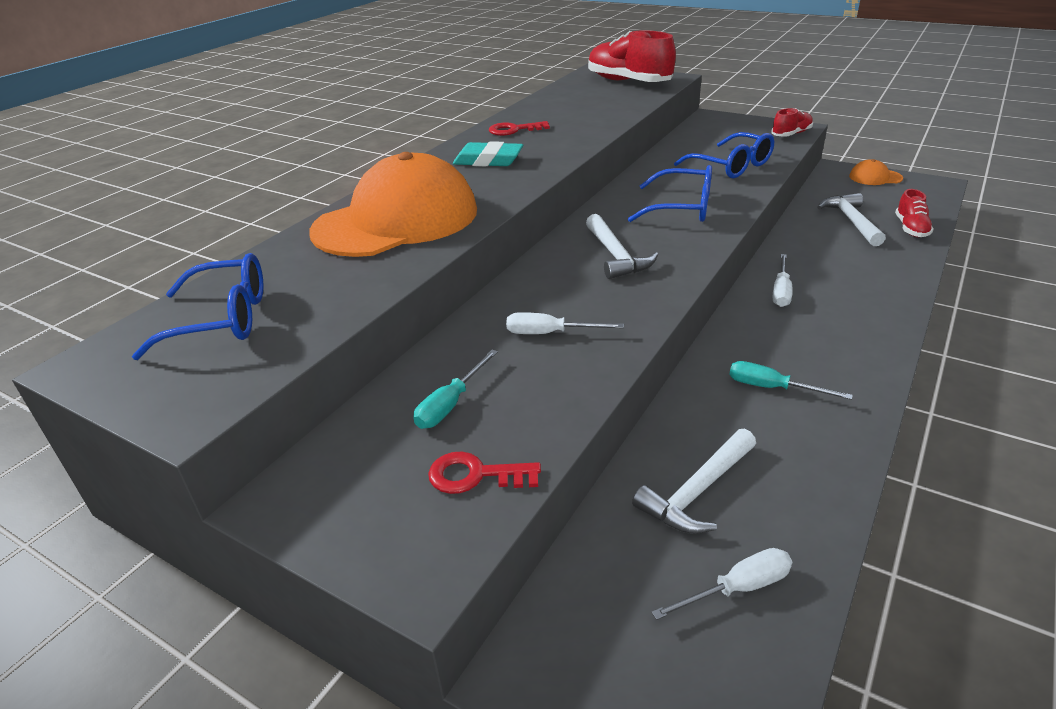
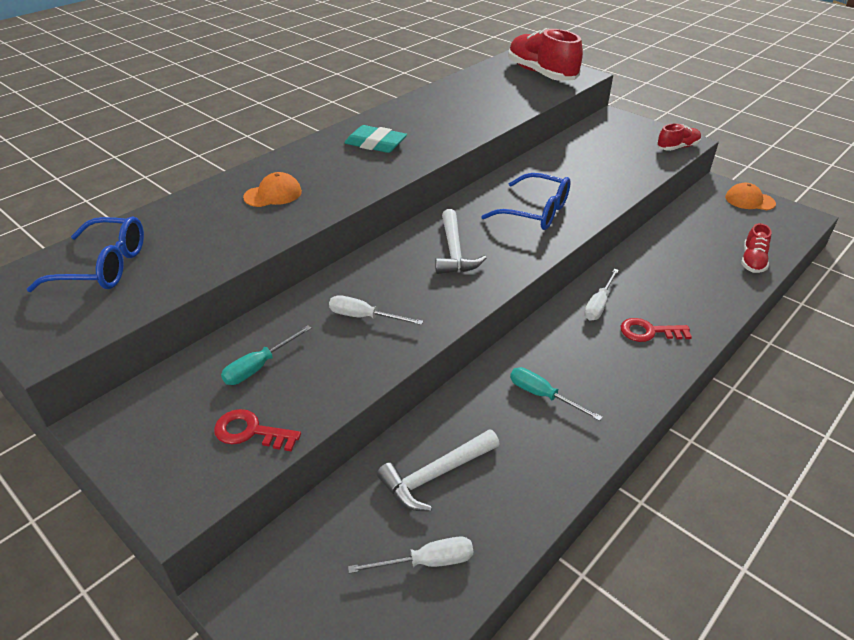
camera: 10 degrees right, 5 degrees up
orange cap [309,152,477,257] -> orange cap [243,172,302,207], size x0.40
red key [489,121,550,136] -> red key moved to [620,318,692,342]
blue glasses [674,132,774,178] -> none
white hammer [817,193,886,246] -> none

